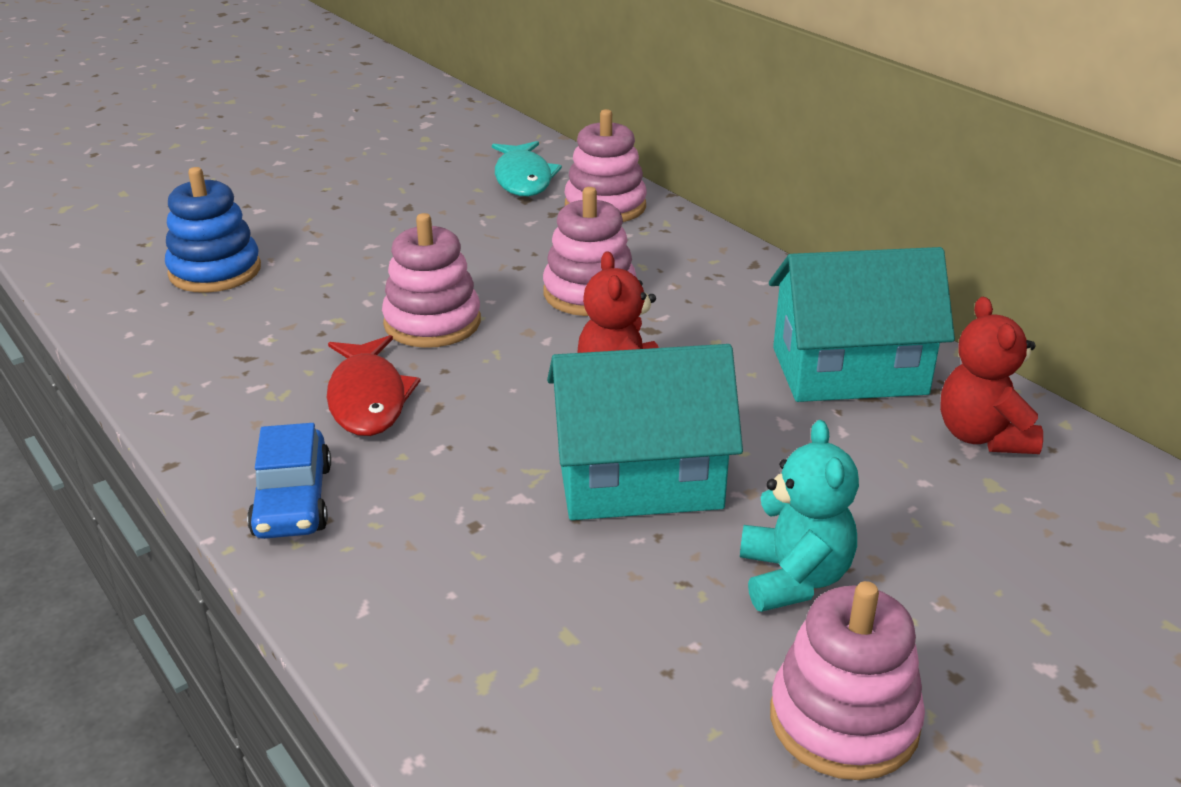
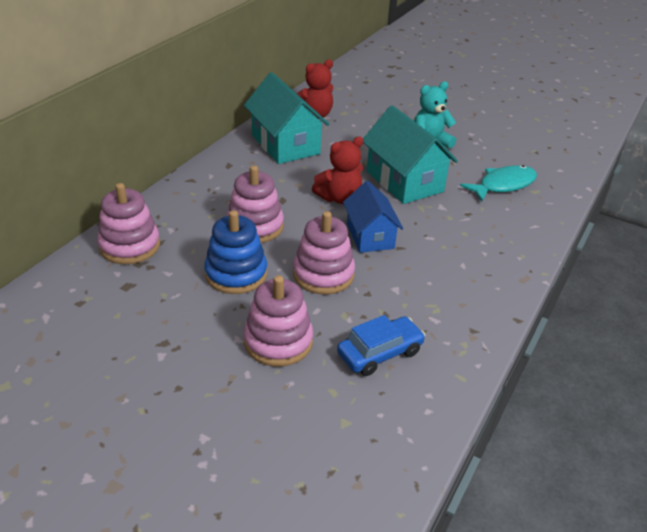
camera: 115 degrees left, 5 degrees up
blue stacking toy [165,167,261,293] -> blue stacking toy moved to [204,210,267,294]
blue car [247,423,331,539] -> blue car moved to [337,315,425,376]
red fish [326,335,421,436] -> none
turquoise fish [492,141,562,196] -> turquoise fish moved to [460,165,537,202]
pink stacking toy [770,581,925,780] -> pink stacking toy moved to [244,275,313,367]
none -> blue house [343,181,403,253]

